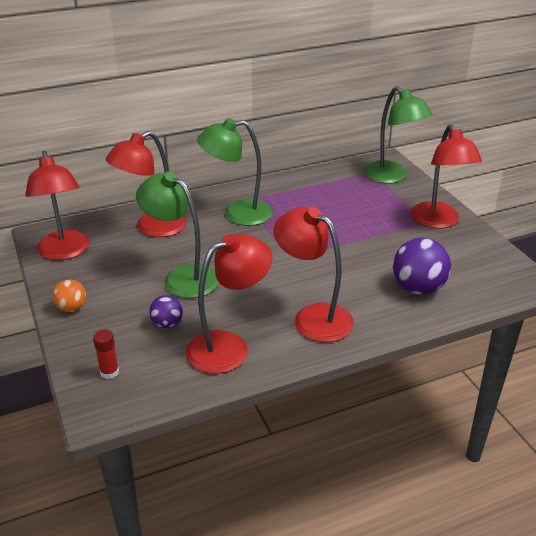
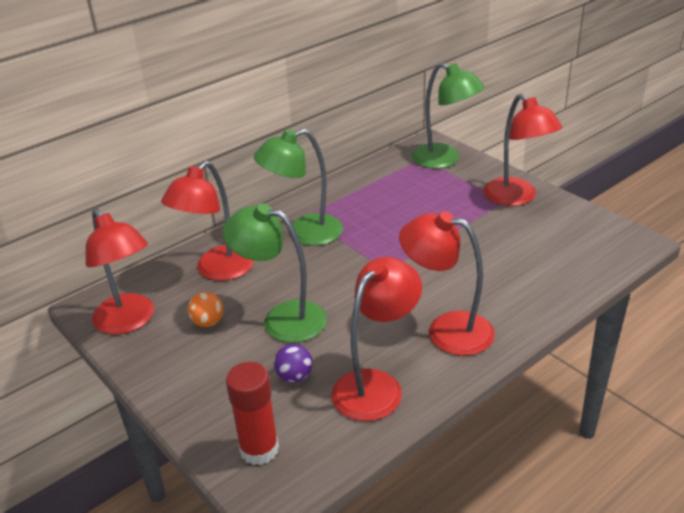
camera: 15 degrees left, 0 degrees up
orange ball [52,280,86,312] -> orange ball moved to [188,292,223,327]
red glue stick [93,330,119,379] -> red glue stick [226,362,279,465], size x1.78
purple ball [393,237,451,295] -> none

